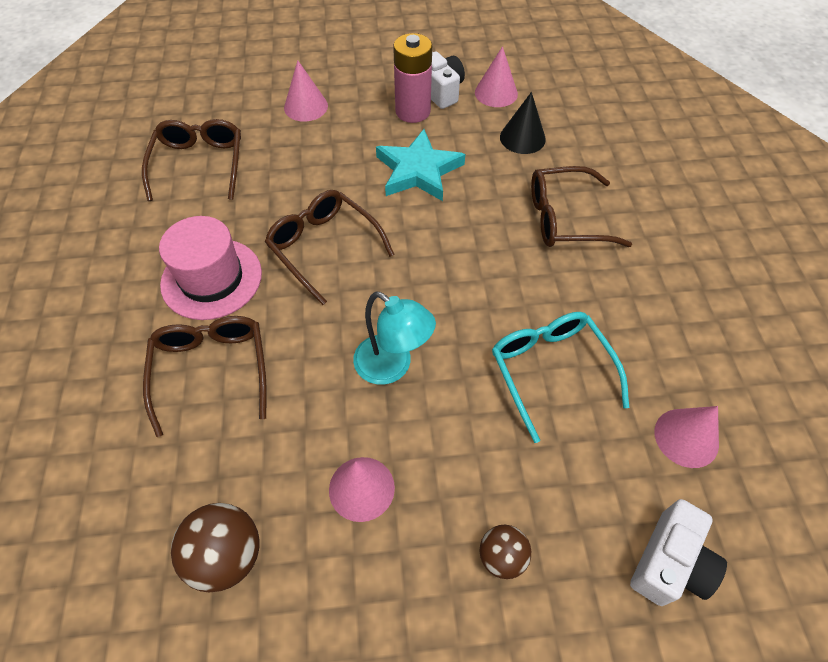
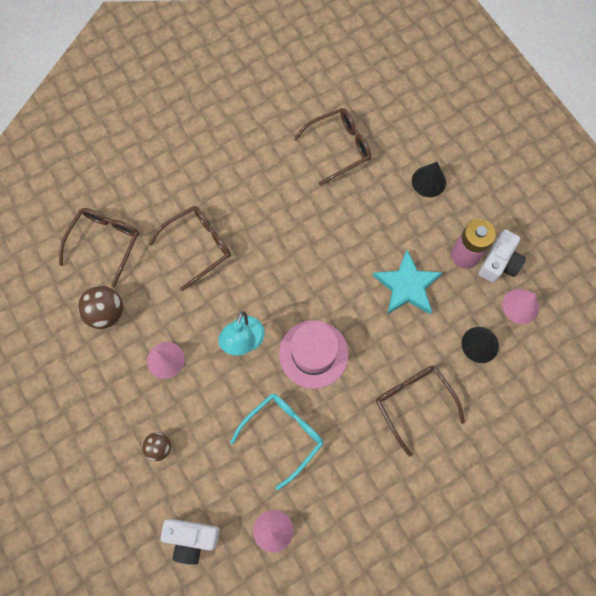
camera: 65 degrees right, 15 degrees up
pink hat [159,216,262,320] -> pink hat moved to [279,320,349,389]
brown glasses [265,190,395,305] -> brown glasses moved to [59,208,139,287]
pink cone [284,60,328,122] -> black cone [412,162,446,197]

